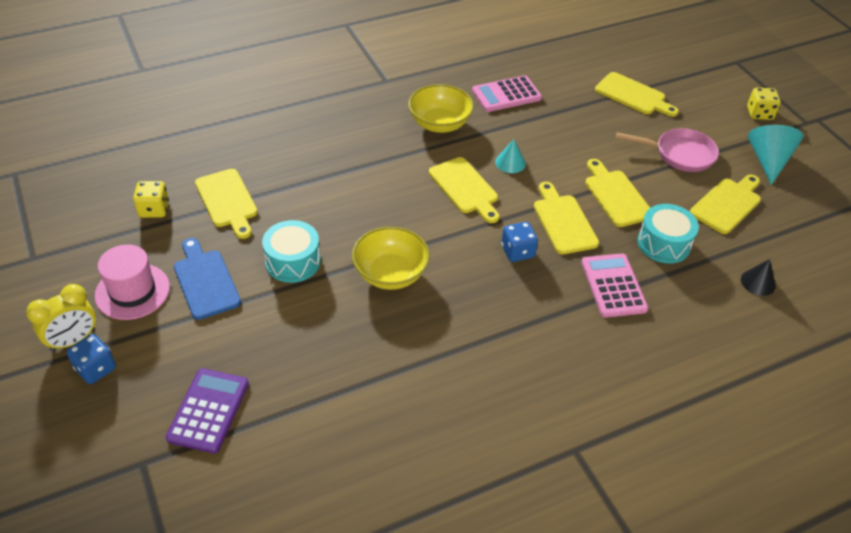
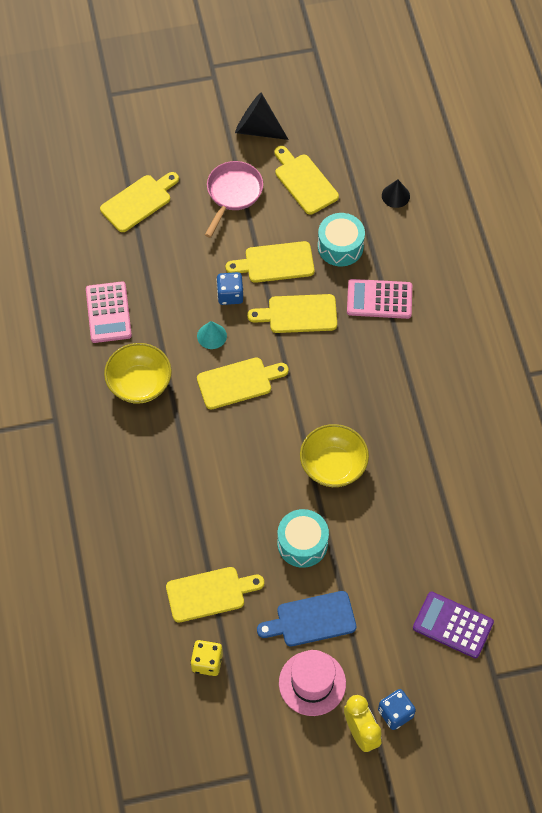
camera: 75 degrees left, 15 degrees up
blue dice [501,222,538,262] -> blue dice moved to [216,272,243,305]
yellow dice [747,88,781,120] -> none
turquoise cone [748,125,803,185] -> black cone [235,92,289,140]

